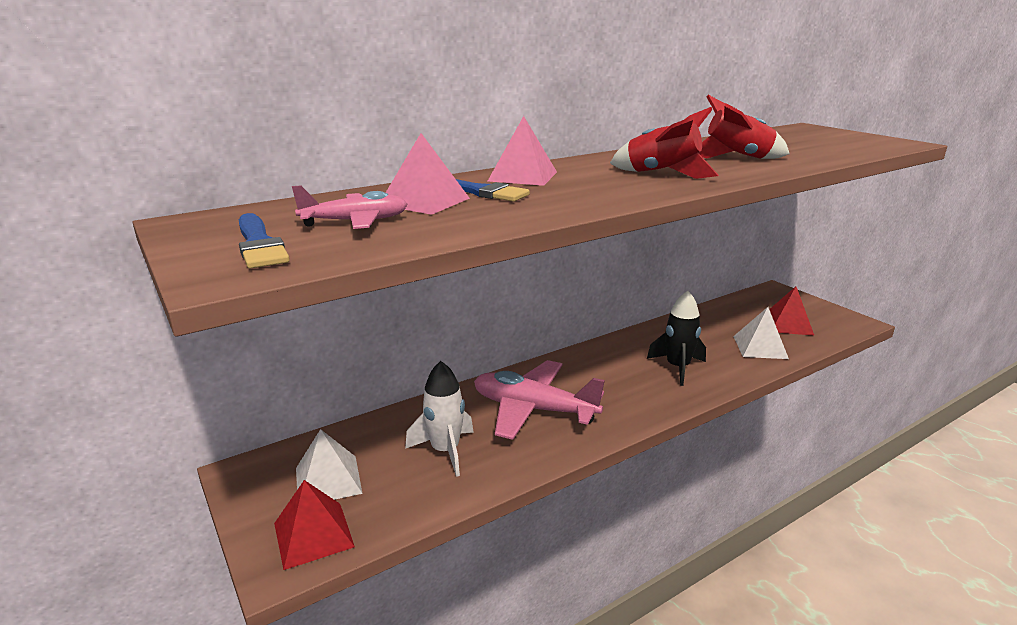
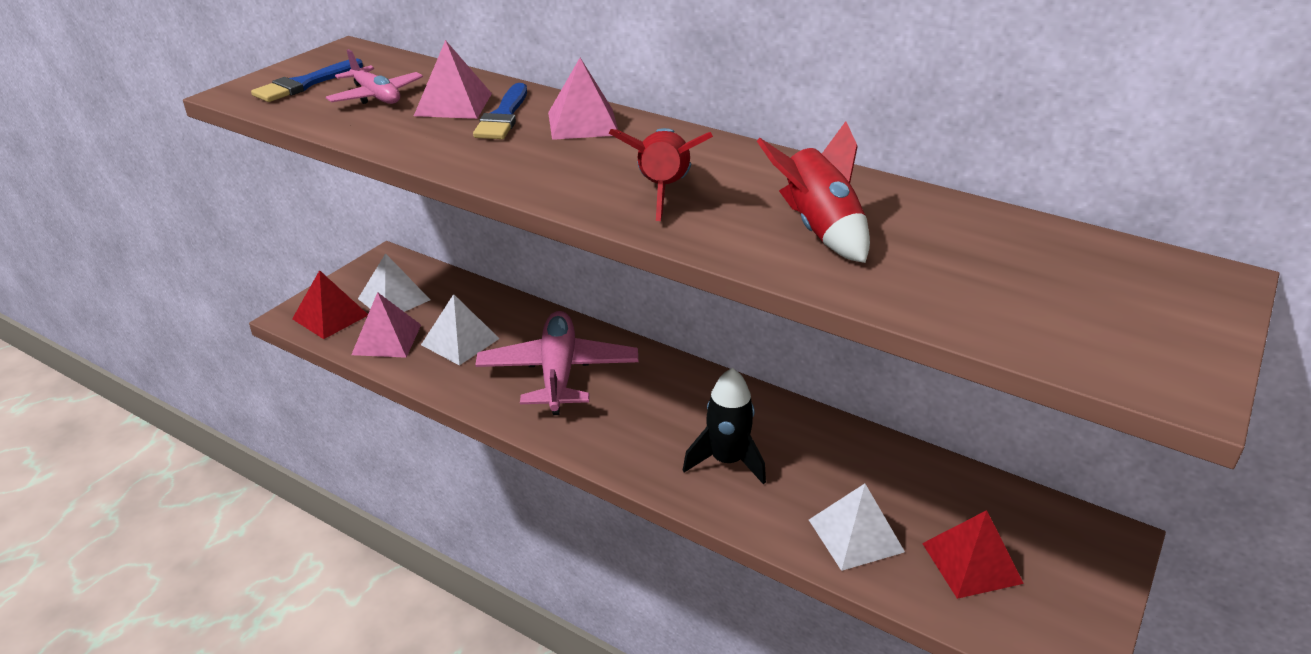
camera: 65 degrees right, 10 degrees up
white rocket [405,361,474,477] -> white pyramid [421,294,500,366]
none -> pink pyramid [351,292,421,358]

